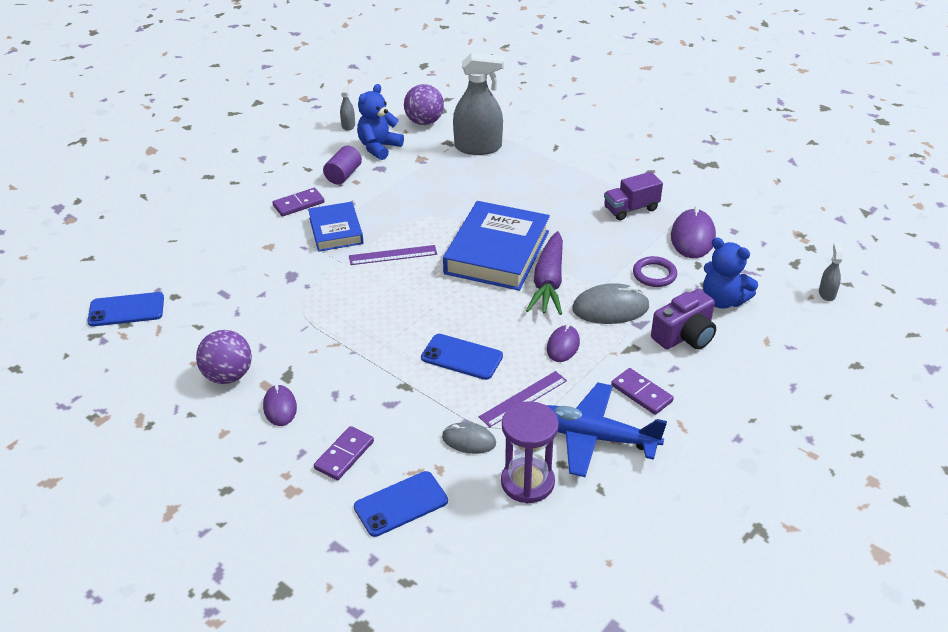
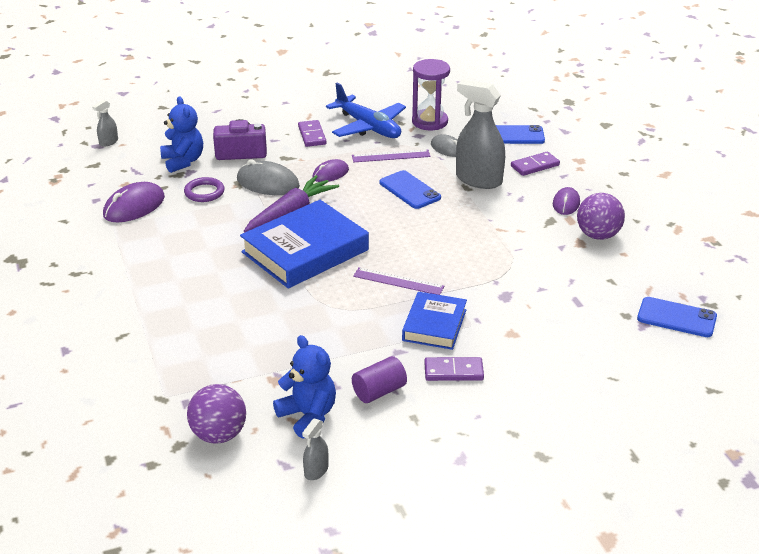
camera: 150 degrees left, 5 degrees down
blue teddy bear [357,84,404,160] -> blue teddy bear turned 105 degrees counterclockwise [273,335,336,439]
grey spray bottle [453,53,504,155] -> grey spray bottle moved to [456,80,505,189]
purple truck [604,172,663,220] -> none

